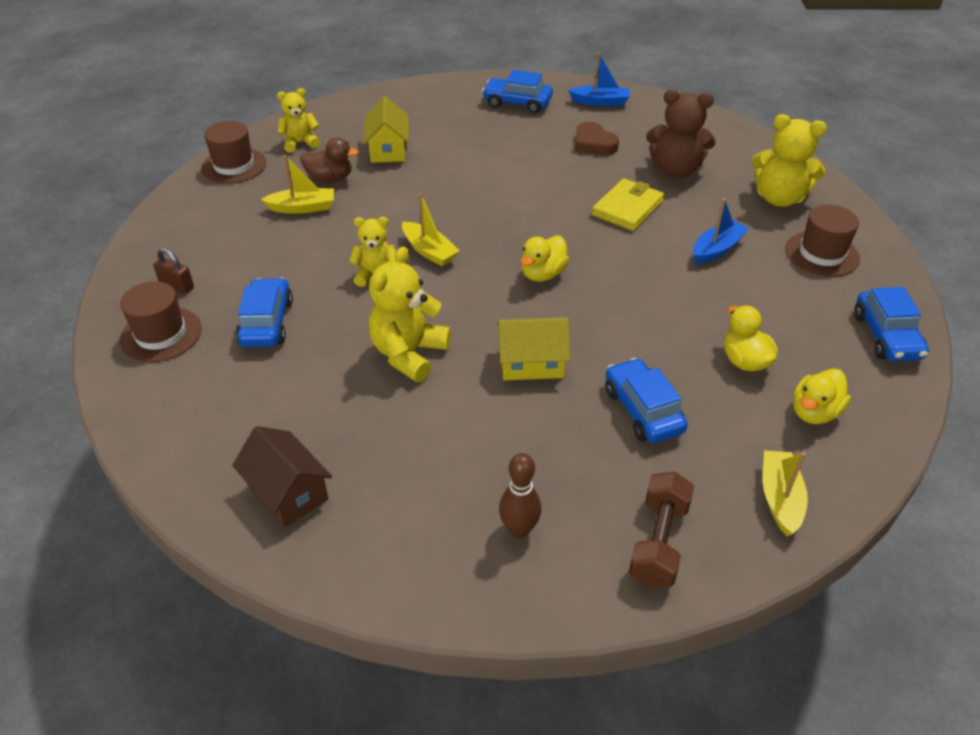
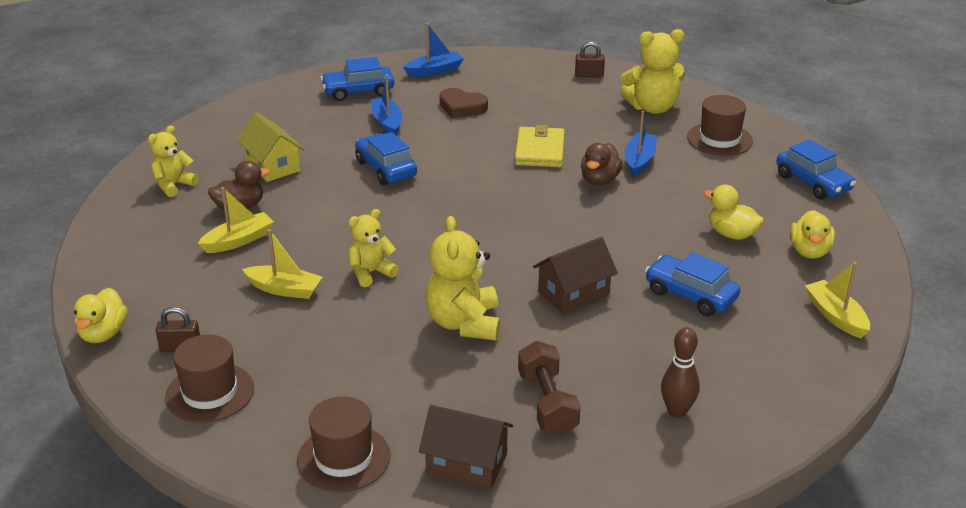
camera: 30 degrees left, 10 degrees down
brown hat [201,121,266,184] -> brown hat moved to [297,396,390,492]
blue car [236,278,293,347] -> blue car moved to [355,132,417,185]
yellow boat [402,193,460,266] -> yellow boat moved to [242,230,323,299]
yellow house [497,317,570,380] -> brown house [533,237,618,314]
yellow duck [520,236,569,282] -> yellow duck moved to [74,288,128,343]
brown dumbbell [629,472,694,588] -> brown dumbbell moved to [518,341,581,435]
brown teddy bear [646,89,716,178] -> none
none -> blue boat [371,75,402,135]
none -> brown padlock [575,42,605,77]
none -> brown duck [581,143,623,185]

